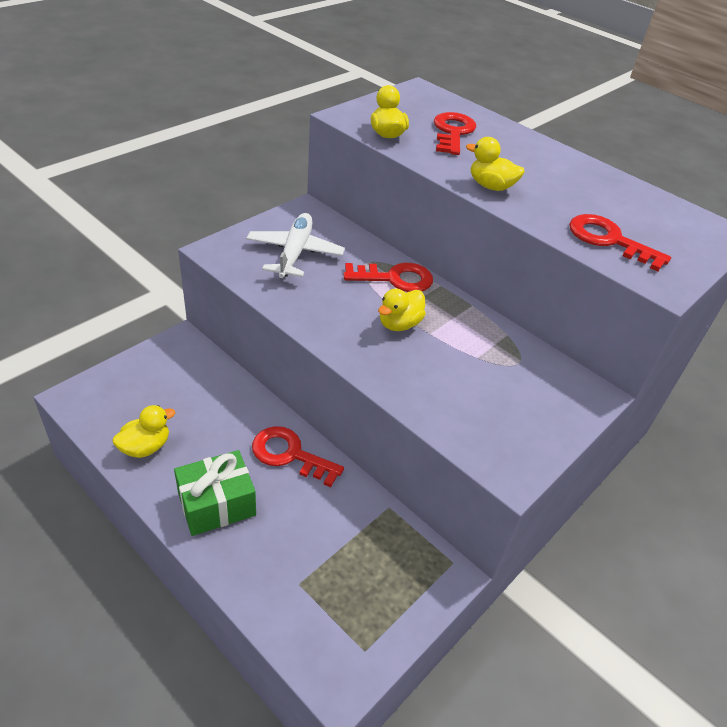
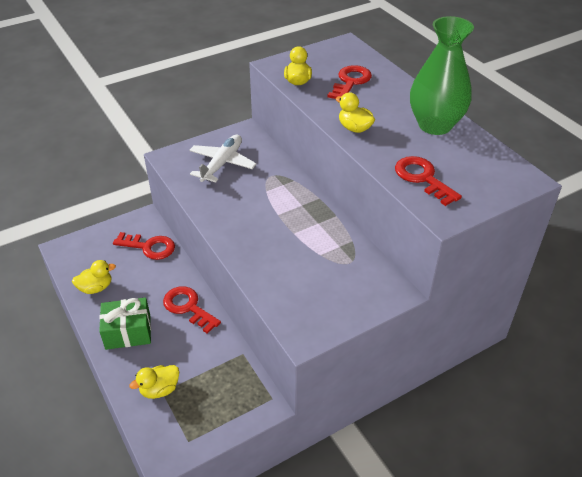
camera: 20 degrees right, 0 degrees up
red key [343,263,433,292] -> red key moved to [113,232,175,260]
yellow duck [378,288,426,331] -> yellow duck moved to [130,365,179,399]
none -> green vase [410,16,474,135]

